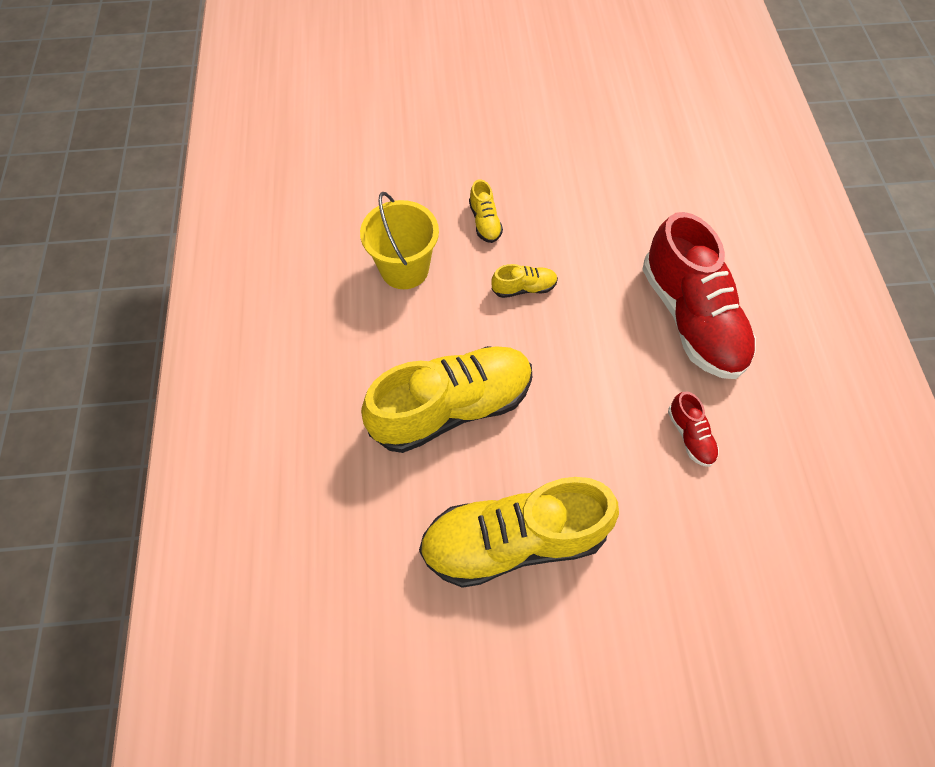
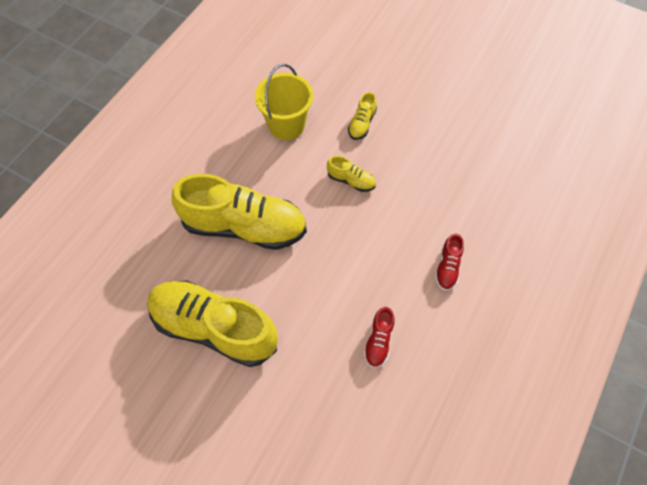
camera: 35 degrees right, 0 degrees up
red shoe [642,212,756,379] -> red shoe [435,234,464,291], size x0.42

